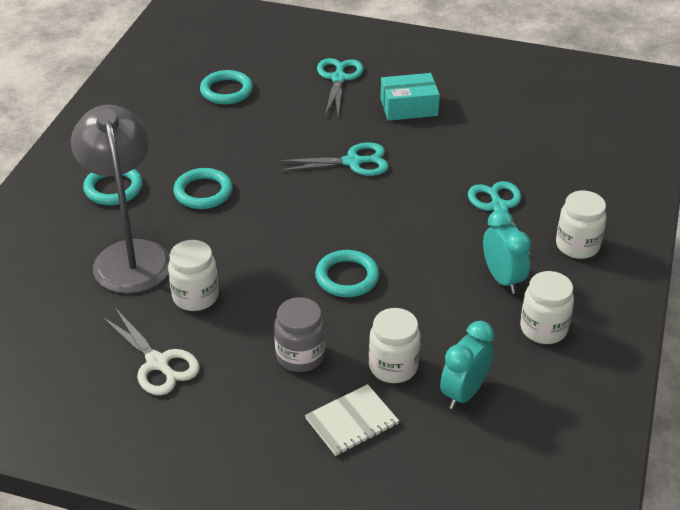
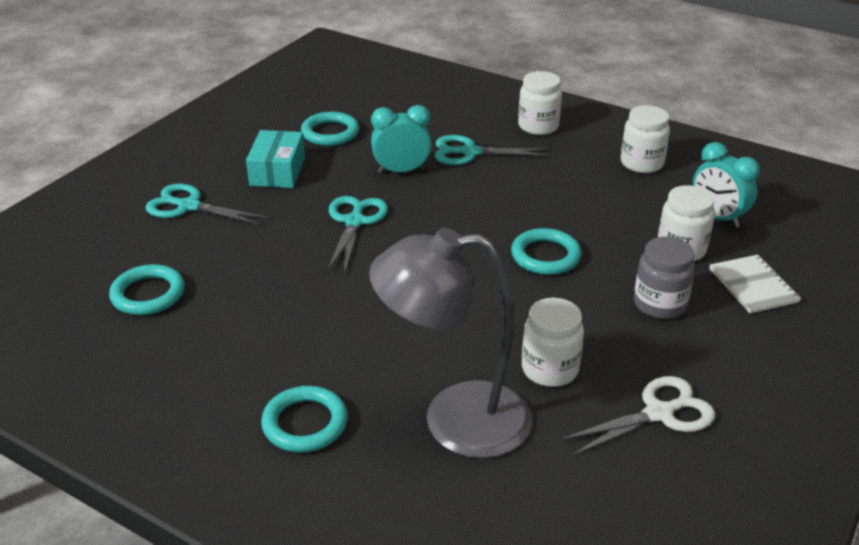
camera: 75 degrees left, 5 degrees down
turquoise ring [173,168,233,209] -> turquoise ring moved to [301,112,359,146]
turquoise clock [483,209,531,294] -> turquoise clock moved to [371,105,432,173]

